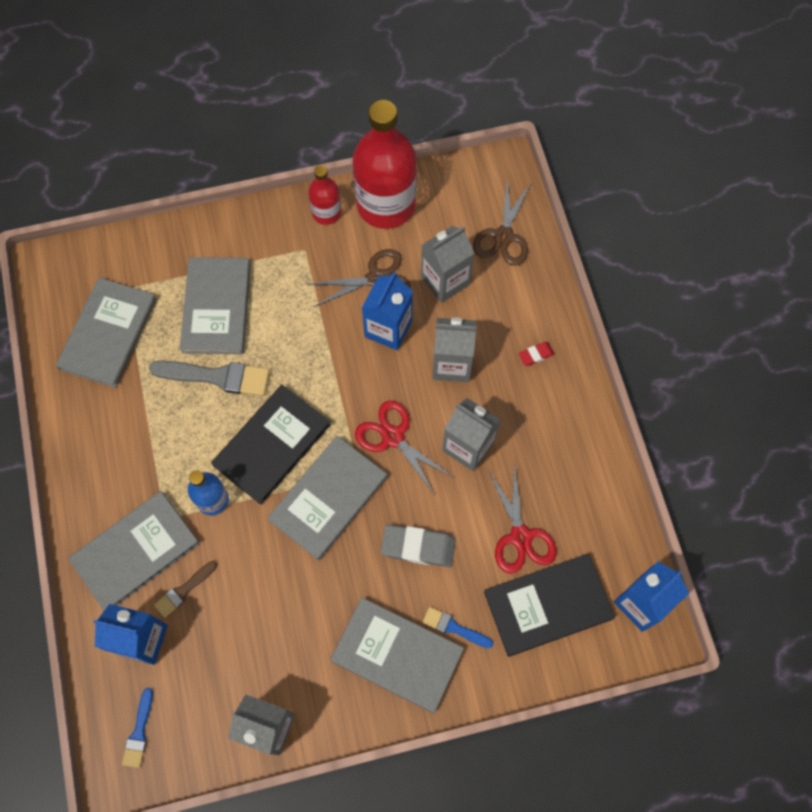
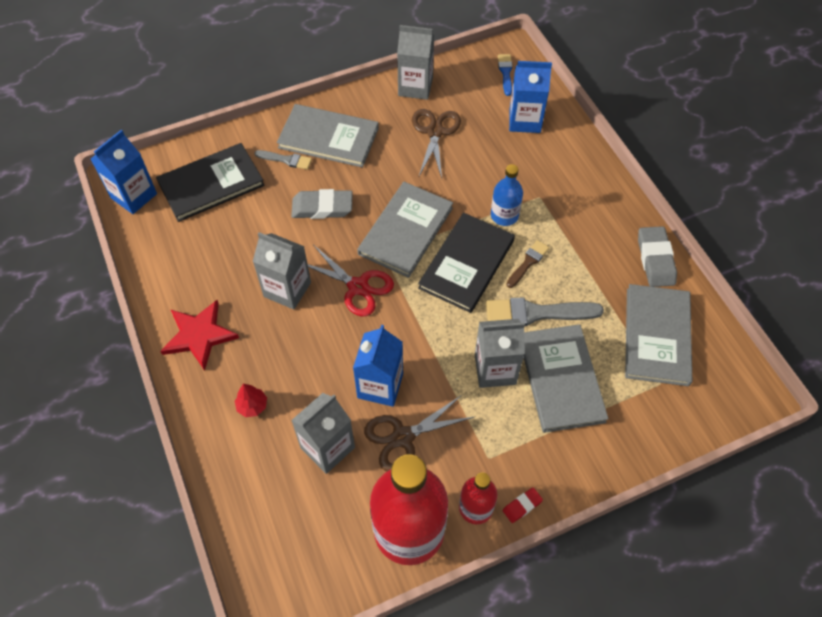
camera: 170 degrees right, 10 degrees down
grey book [68,491,200,610] -> none
brown brush [154,561,217,618] -> brown brush moved to [506,240,549,288]
blue brush [423,607,493,649] -> grey brush [254,150,312,170]
grey carton [432,317,477,382] -> grey carton moved to [475,319,525,388]
brown scissors [473,179,531,266] -> brown scissors moved to [412,109,461,178]
red scissors [488,463,557,574] -> none
red eraser [518,342,555,366] -> red eraser moved to [503,488,543,523]
none -> red star [160,300,239,371]
none -> red tree [235,384,267,417]
none -> grey eraser [638,226,677,287]

